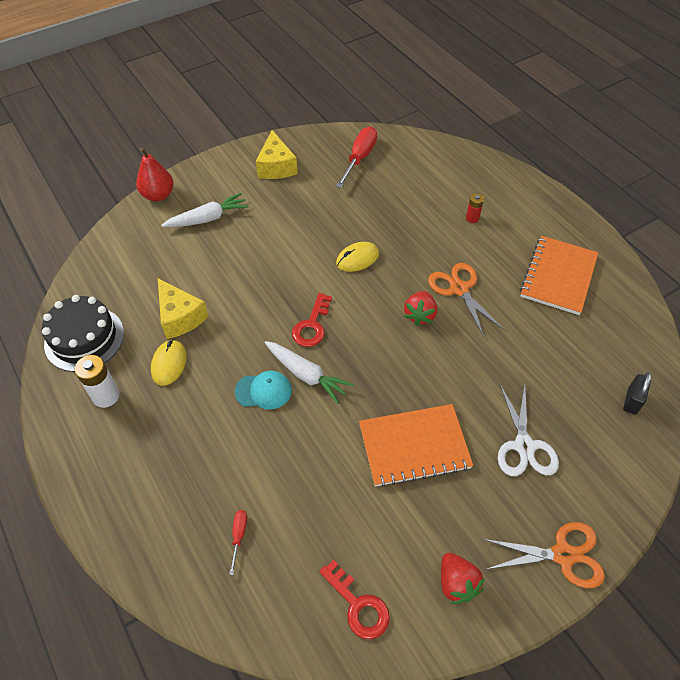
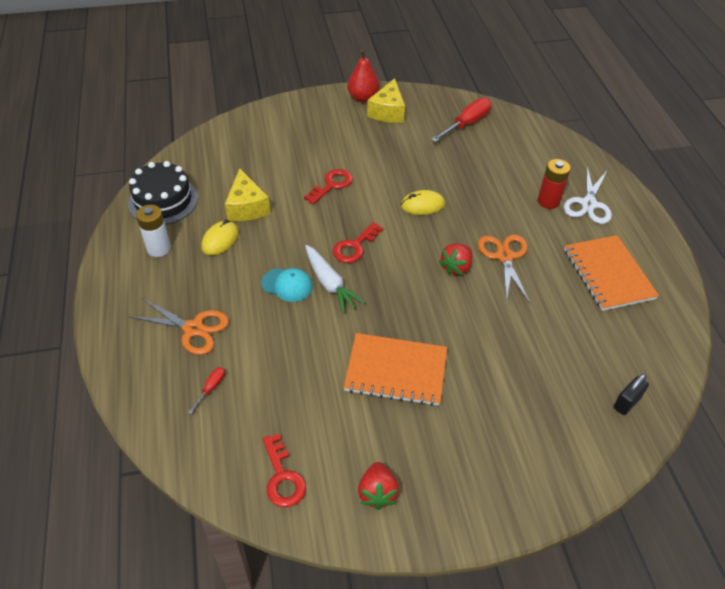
camera: 20 degrees right, 5 degrees down
red pear [136,147,174,202] -> red pear moved to [347,50,379,102]
white carrot [161,193,249,227] -> none
red battery [466,193,484,223] -> red battery [538,159,571,209], size x1.67
orange scissors [482,522,605,588] -> orange scissors moved to [129,298,229,355]
white scissors [498,383,559,476] -> white scissors moved to [564,167,612,224]
orange notebook [520,236,598,315] -> orange notebook turned 60 degrees counterclockwise [564,235,659,311]
none -> red key [304,169,353,204]

